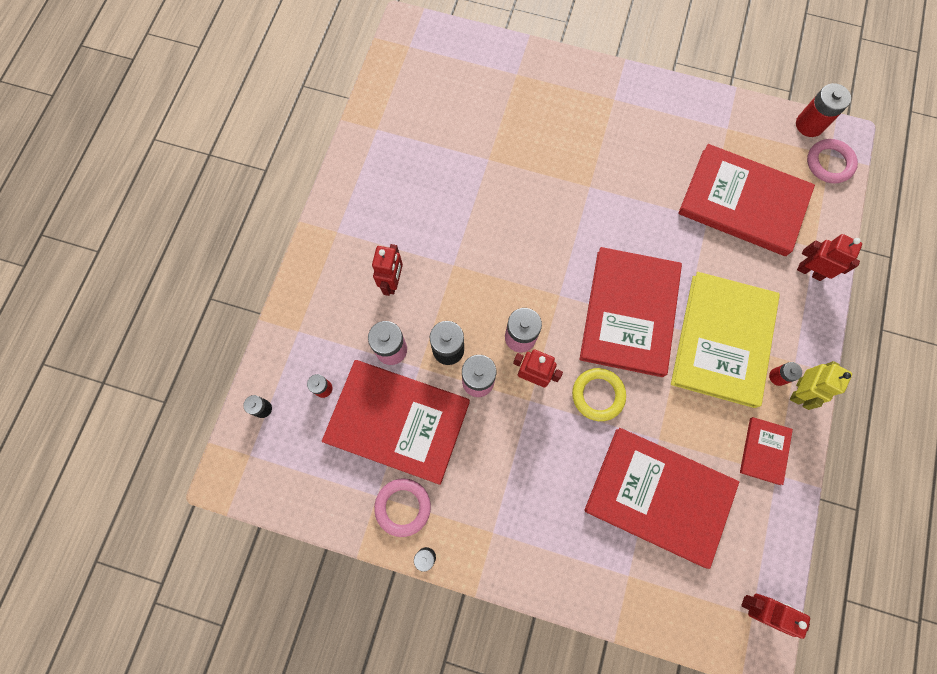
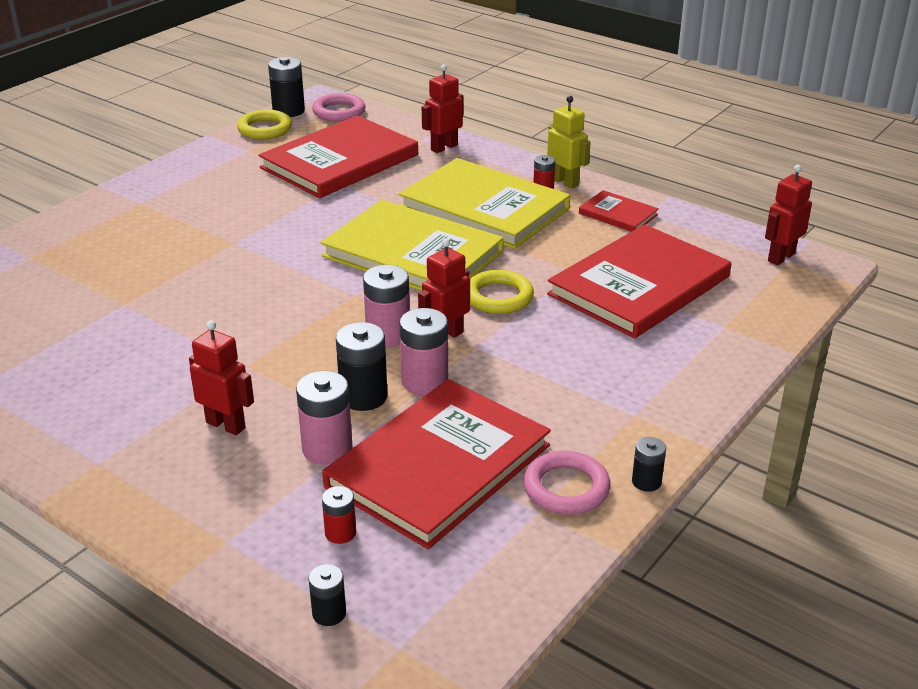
camera: 70 degrees left, 40 degrees down
red book [579,247,682,377] -> yellow book [321,200,504,291]
red battery [796,83,851,137] -> black battery [268,57,305,117]
none -> yellow ring [237,110,292,139]

